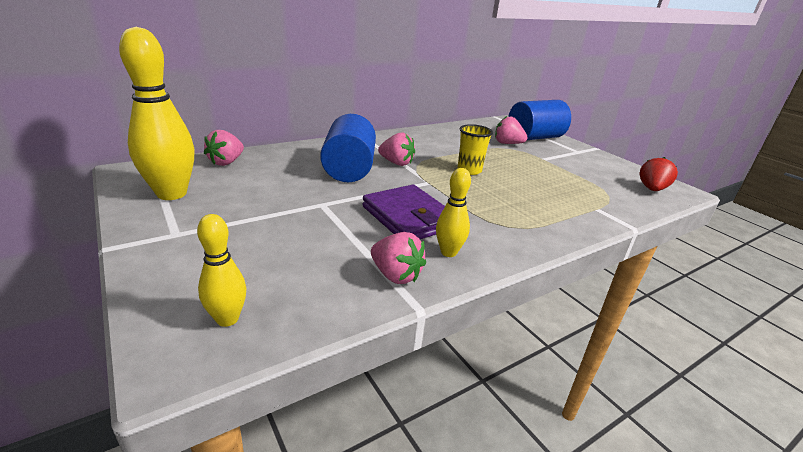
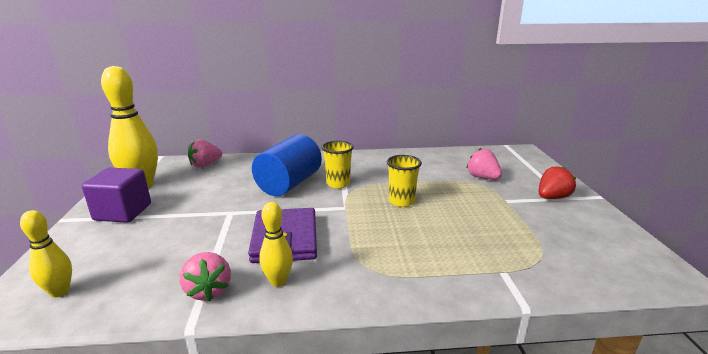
camera: 30 degrees right, 5 degrees down
pink strawberry [378,133,415,166] -> yellow cup [322,141,354,188]
blue cylinder [508,100,571,140] -> none
red strawberry [639,157,678,191] -> red strawberry moved to [539,166,576,199]
none -> purple cube [82,168,151,223]

